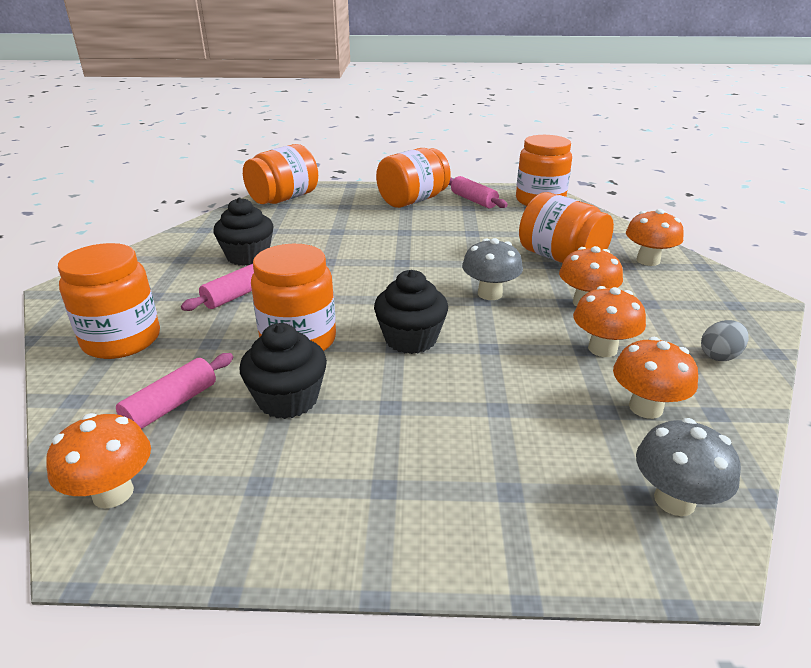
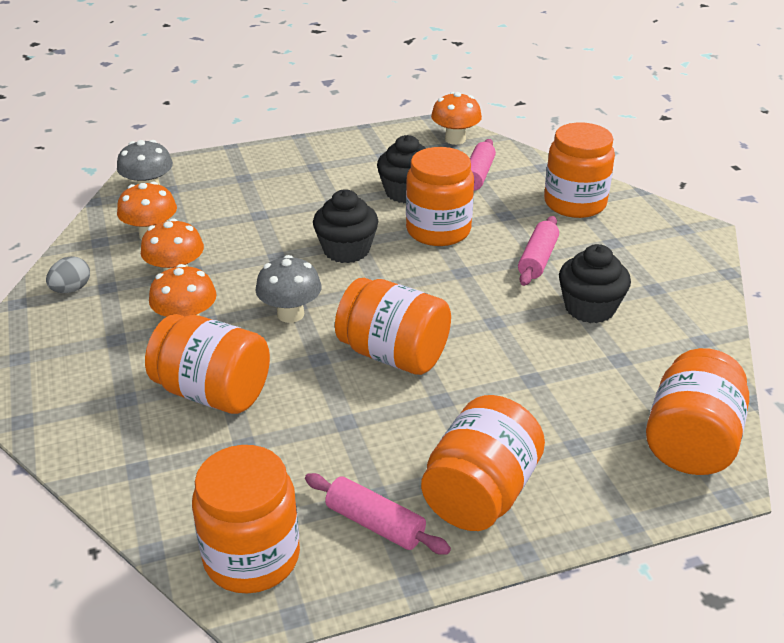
camera: 160 degrees right, 5 degrees up
orange mushroom [626,209,684,266] -> none
none -> orange jar [335,278,451,375]

